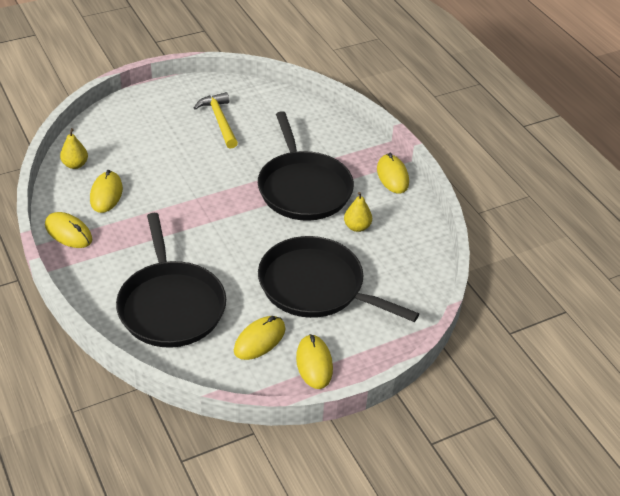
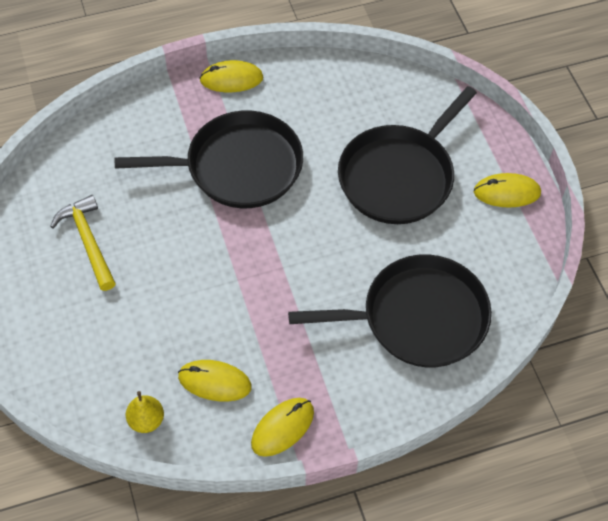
camera: 80 degrees left, 15 degrees up
yellow hammer [194,92,238,149] -> yellow hammer turned 75 degrees clockwise [50,195,116,291]
yellow mouse [234,316,286,360] -> none
yellow pear [344,192,372,232] -> none

